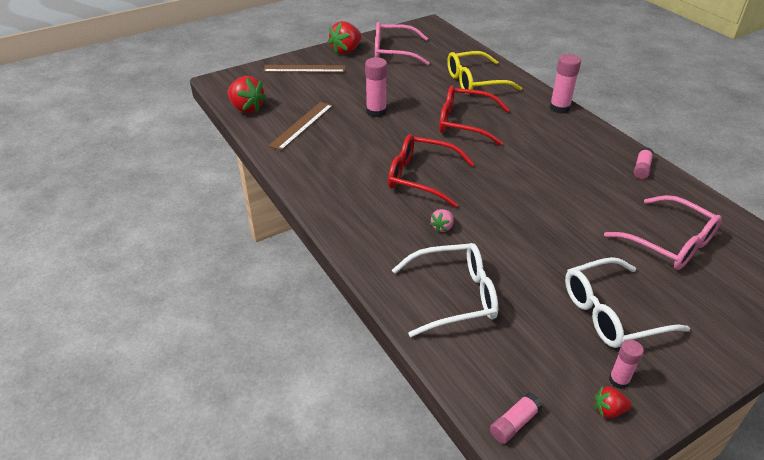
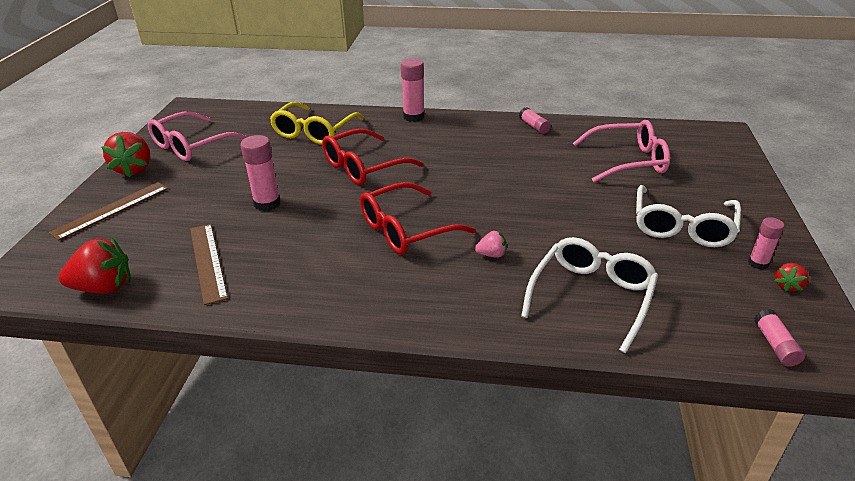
camera: 50 degrees left, 5 degrees down
pink strawberry [430,209,453,232] -> pink strawberry turned 75 degrees counterclockwise [475,231,507,258]

